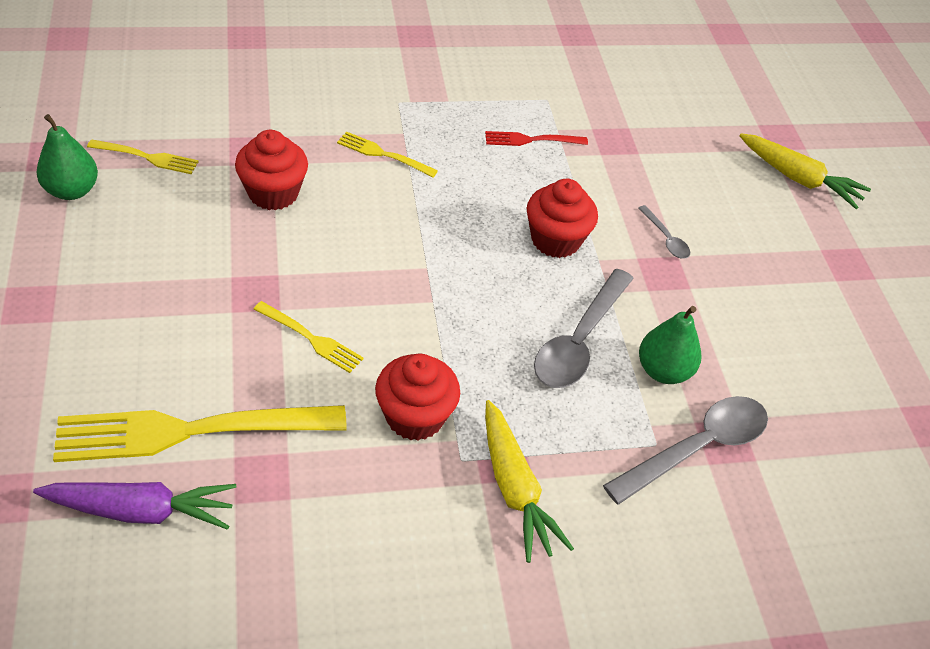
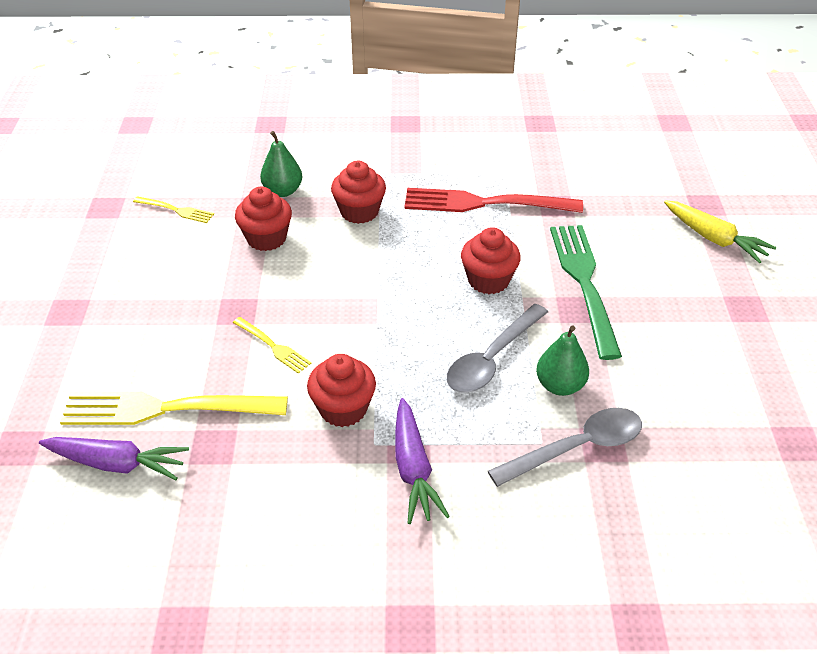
camera: 15 degrees right, 5 degrees down
green pear [36,114,98,200] -> green pear moved to [260,131,302,197]
yellow fork [337,131,438,177] -> red cupcake [331,161,386,224]
red fork [485,131,588,146] -> red fork [405,188,583,213], size x2.07
yellow carrot [485,400,574,563] -> purple carrot [395,398,450,524]
grey spoon [638,205,690,259] -> green fork [550,225,622,360]

